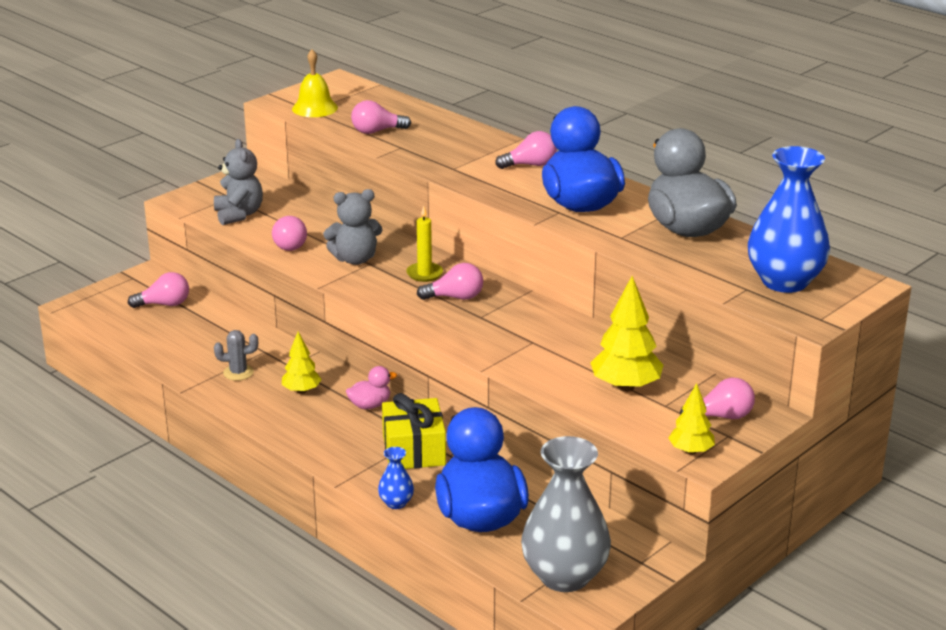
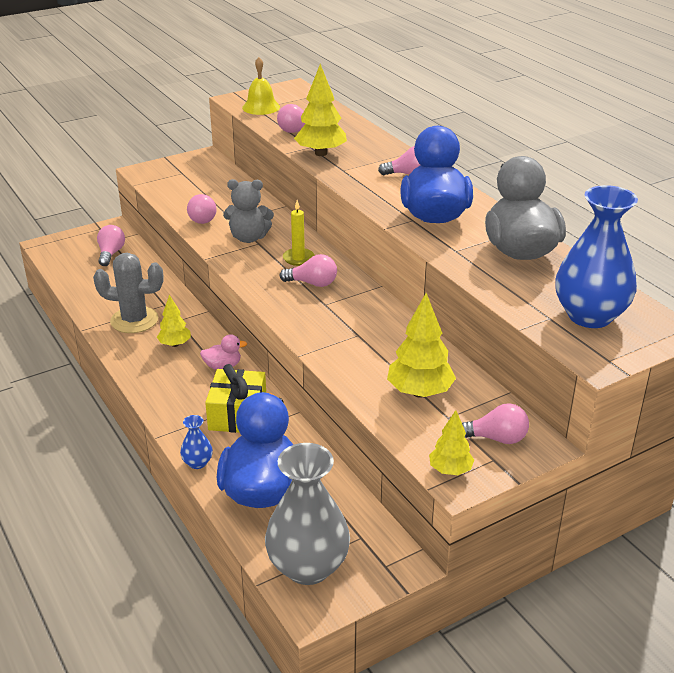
camera: 15 degrees right, 5 degrees up
pink light bulb [128,272,189,308] -> pink light bulb turned 90 degrees counterclockwise [97,225,125,266]
grey teddy bear [214,139,263,225] -> none
grey cactus [214,330,258,381] -> grey cactus [93,253,163,333], size x1.88
none -> yellow tree [294,64,347,156]

